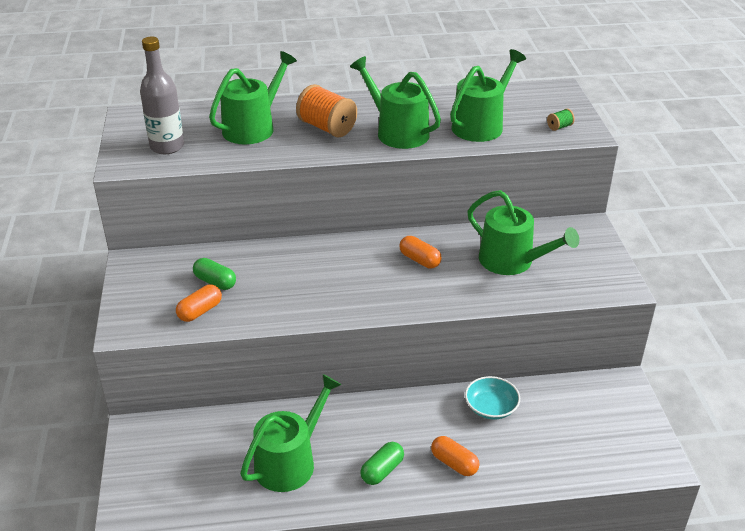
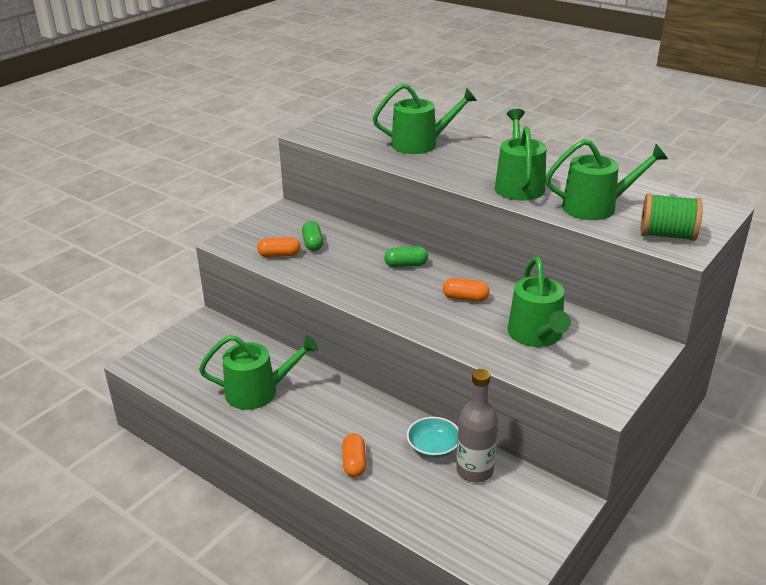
camera: 45 degrees right, 5 degrees down
grey bottle [140,37,184,154] -> grey bottle moved to [456,369,498,482]
orange spool [296,84,357,137] -> none
green capsule [360,442,404,485] -> green capsule moved to [384,246,428,267]
orange capsule [399,236,442,268] -> orange capsule turned 75 degrees counterclockwise [443,278,489,302]
green spool [547,109,575,131] -> green spool [640,193,703,241], size x2.26

